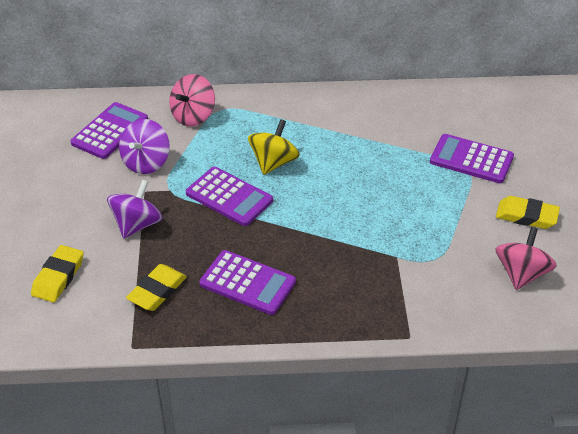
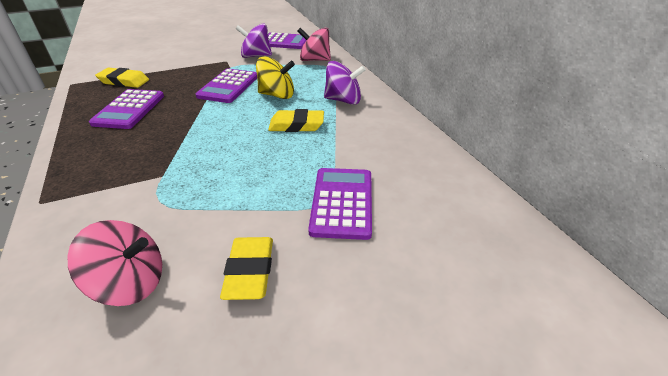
camera: 70 degrees right, 5 degrees down
yellow eraser [31,245,84,302] -> yellow eraser moved to [268,109,324,132]
purple spinning top [107,179,163,239] -> purple spinning top moved to [324,61,366,105]

